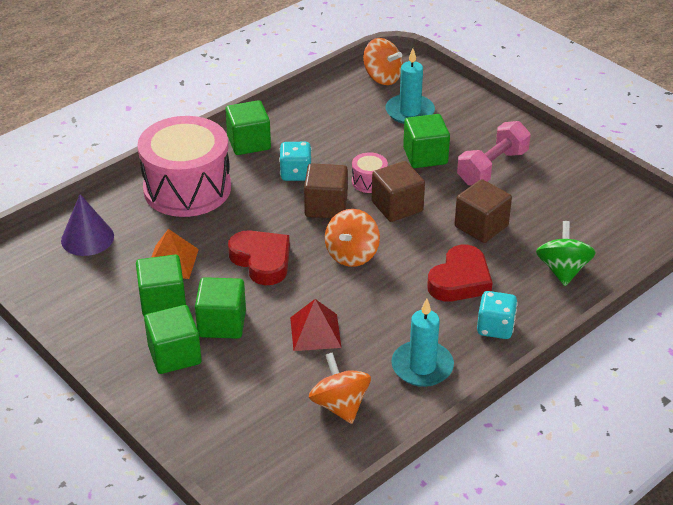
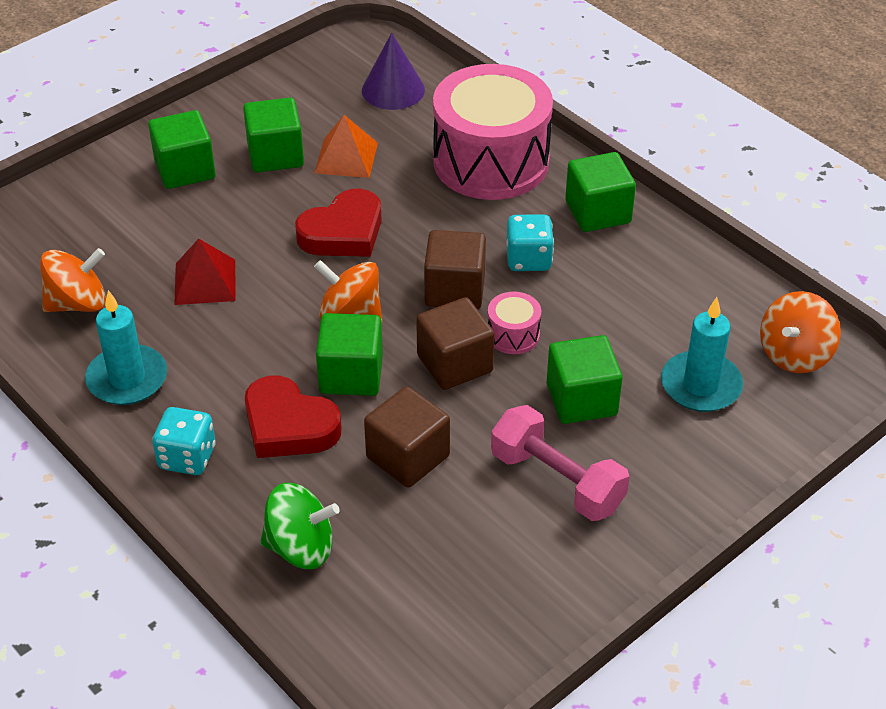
camera: 90 degrees right, 5 degrees up
green cube [195,277,246,339] -> green cube moved to [316,313,383,396]

